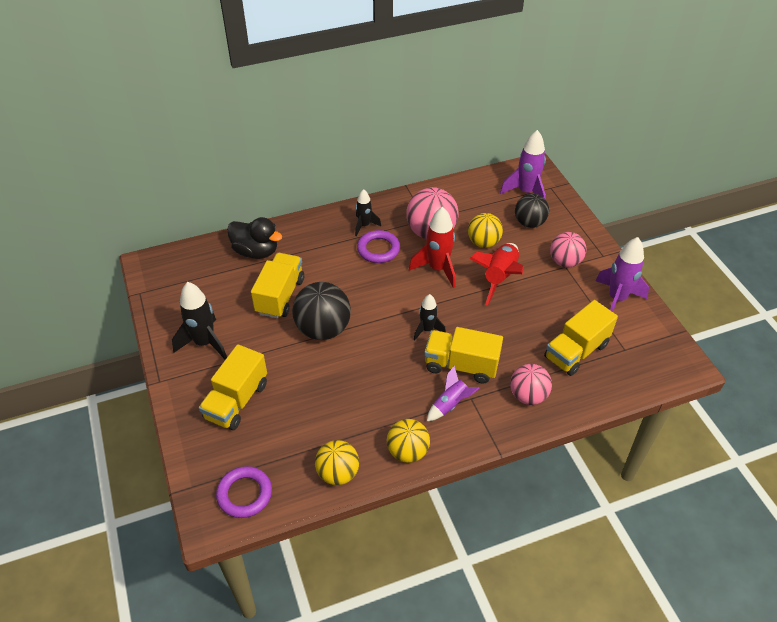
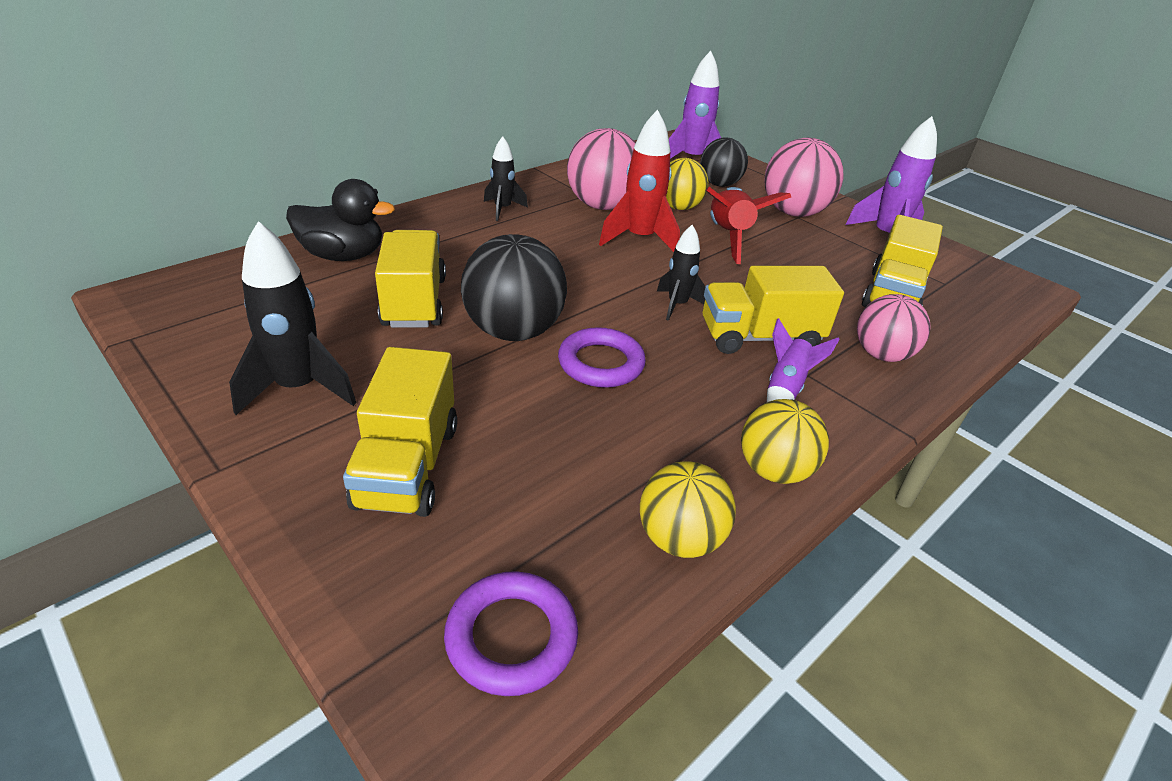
camera: 25 degrees left, 10 degrees down
purple ring [357,230,400,263] -> purple ring moved to [558,327,646,388]
pink ball [550,232,586,268] -> pink ball [764,138,844,217], size x1.51

